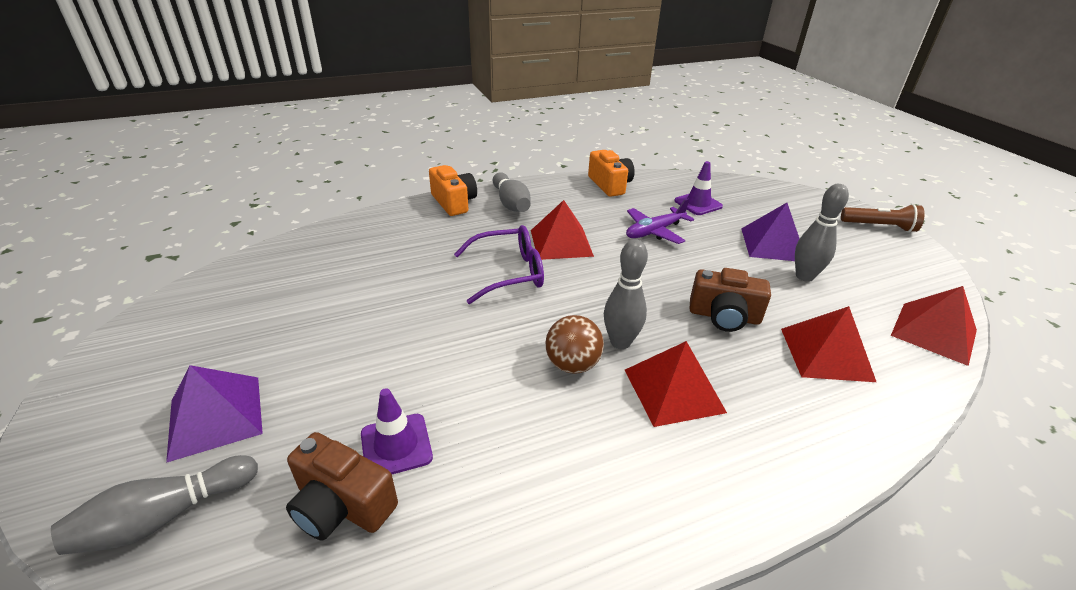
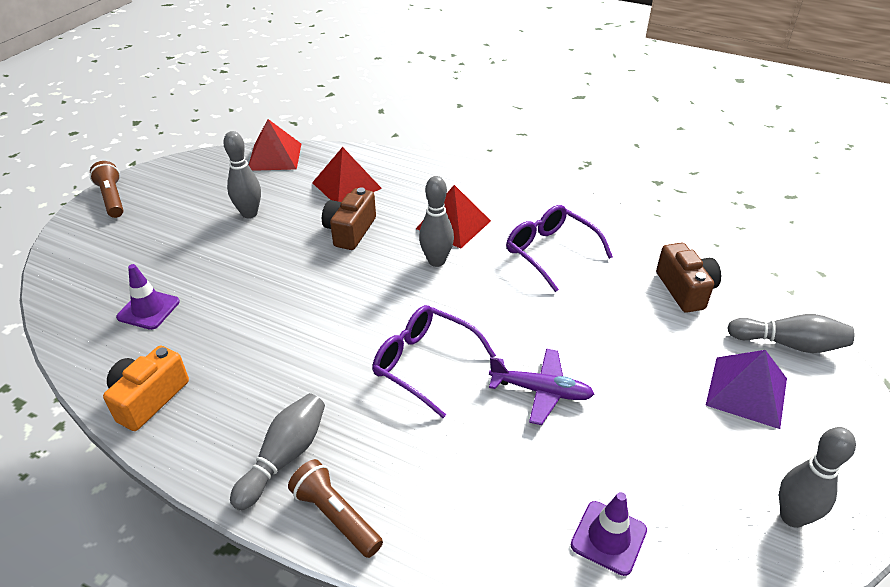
camera: 130 degrees left, 5 degrees up
purple traffic cone [361,388,433,474] -> purple traffic cone moved to [571,492,647,576]
orange camera [429,165,477,216] -> brown flashlight [288,459,383,558]
red pyramid [531,200,594,260] -> none
brown ball [545,315,604,374] -> none
purple plane [626,199,694,244] -> purple plane moved to [489,348,594,425]
brown camera [690,268,771,332] -> brown camera turned 135 degrees counterclockwise [322,187,376,250]
purple pyramid [741,203,800,261] -> none
none -> purple glasses [506,205,613,292]
none -> grey bowling pin [779,427,856,528]

